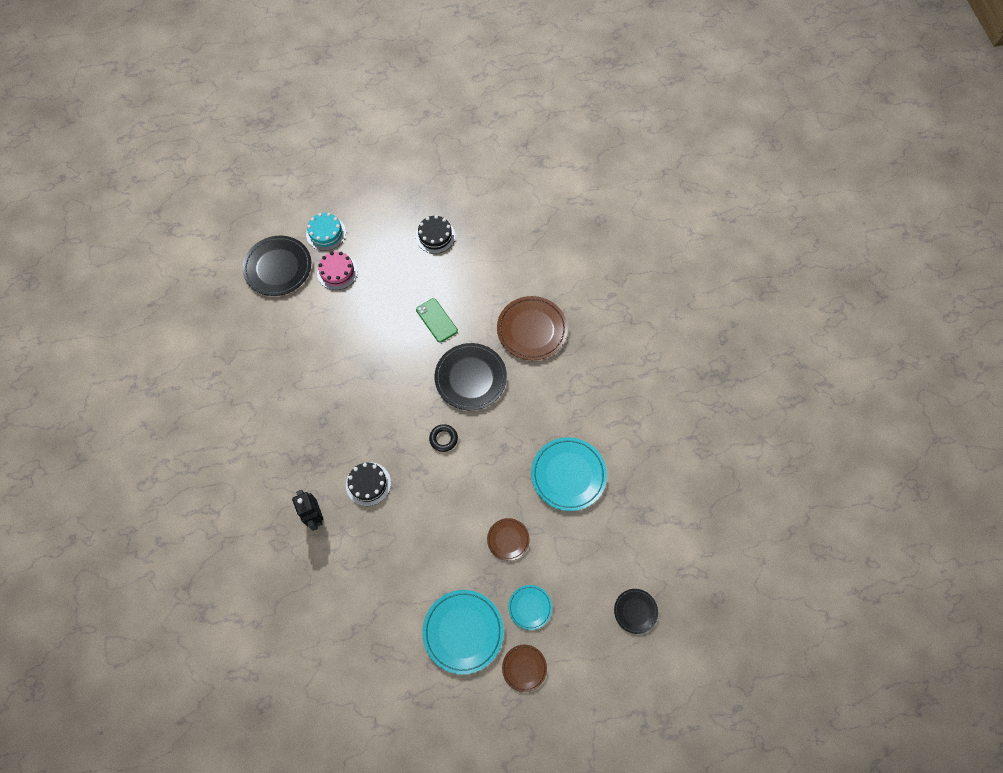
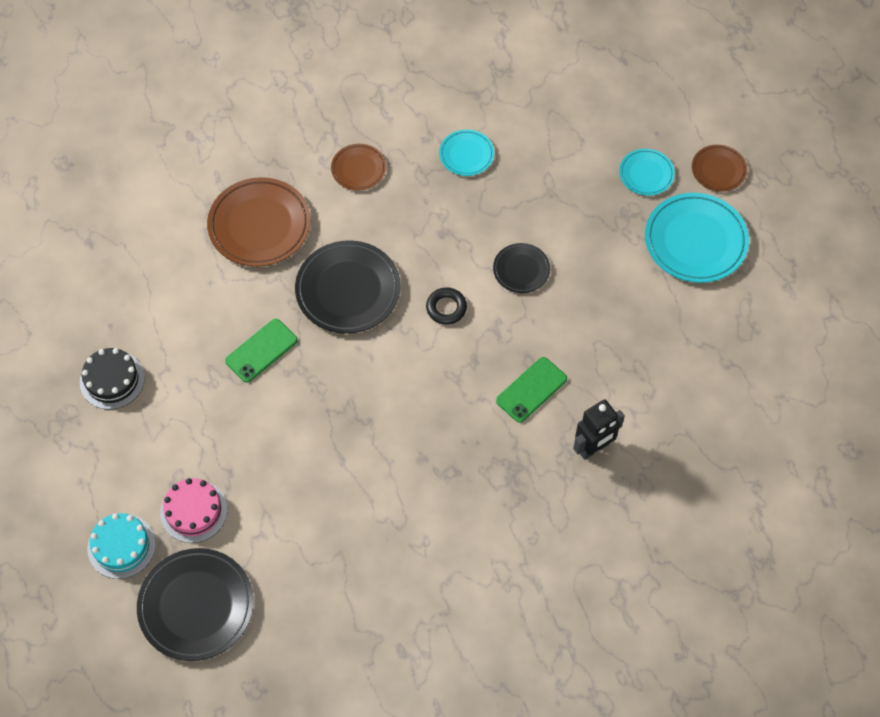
camera: 100 degrees left, 5 degrees down
black cake [346,462,391,506] -> green phone [496,357,567,423]
brown plate [487,518,530,561] -> brown plate moved to [331,144,386,191]
turquoise plate [531,437,607,511] -> turquoise plate [439,130,494,176], size x0.55
black plate [614,589,658,634] -> black plate moved to [493,243,550,293]

